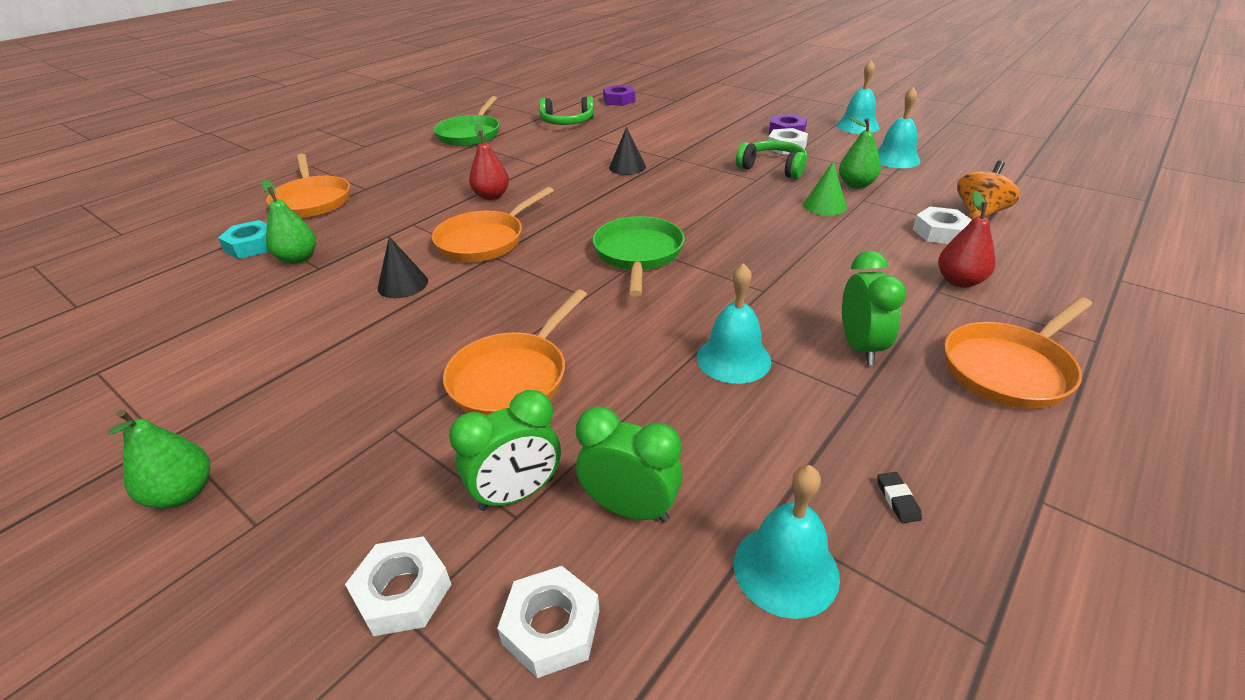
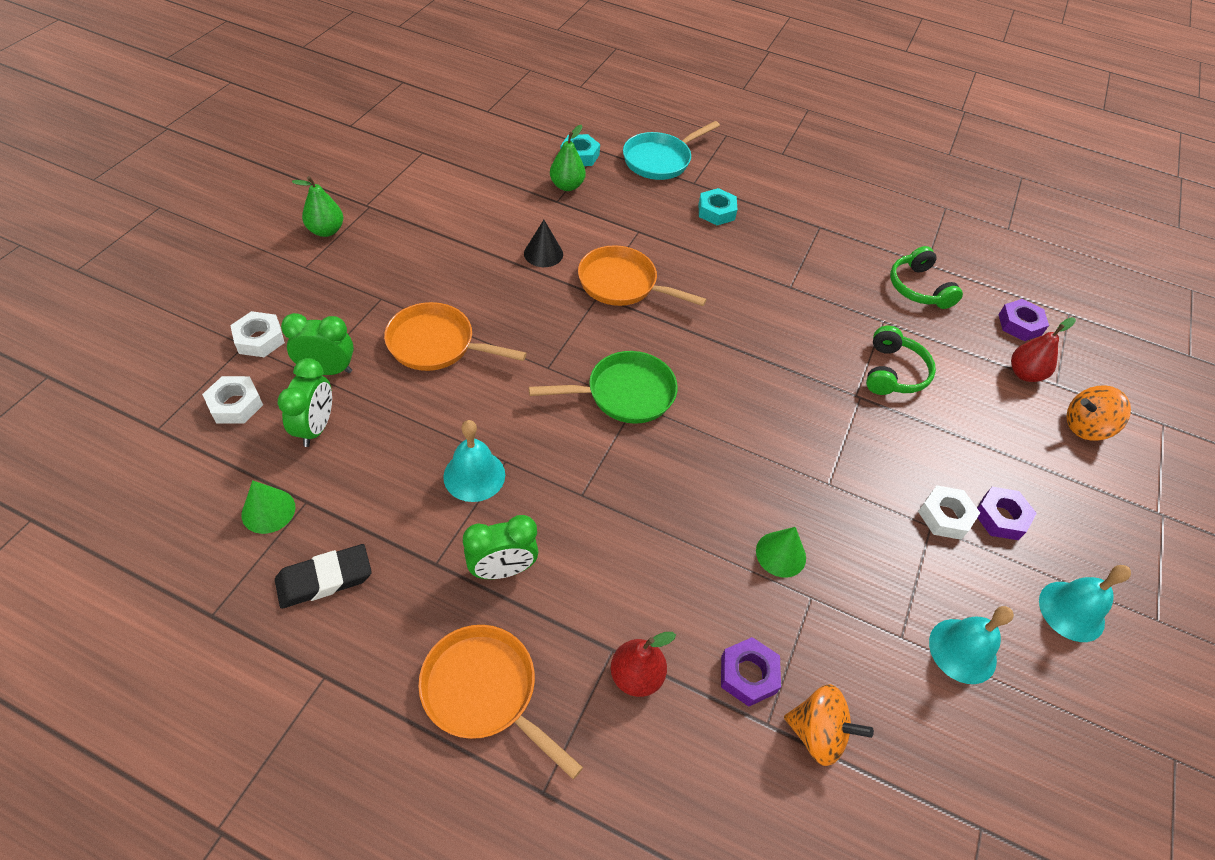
camera: 70 degrees right, 15 degrees up
orange pan [266,154,350,218] -> turquoise pan [623,121,720,180]
green pan [434,96,500,146] -> none
green clock [449,390,561,511] -> green clock turned 135 degrees clockwise [281,313,354,375]
red pear [469,124,509,200] -> red pear moved to [1011,317,1076,382]
black cone [609,127,646,175] -> none
turquoise bell [734,465,840,619] -> green cone [241,480,295,534]
green headphones [736,140,807,179] -> green headphones moved to [866,326,936,395]
green pear [839,117,881,189] -> none
black eraser [877,472,922,523] -> black eraser [275,544,372,609], size x2.33
white nut [913,207,972,244] -> purple nut [721,637,781,707]
none -> turquoise nut [699,188,737,225]
none -> orange spinning top [1066,385,1131,441]

